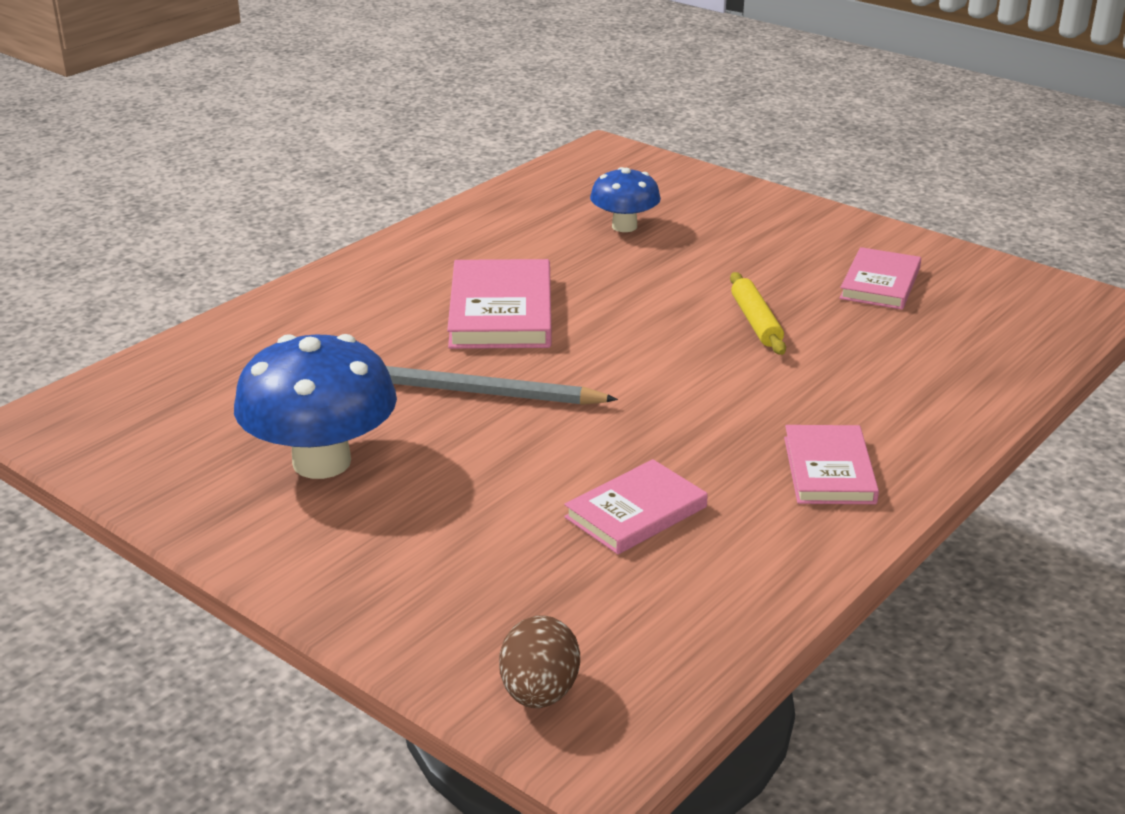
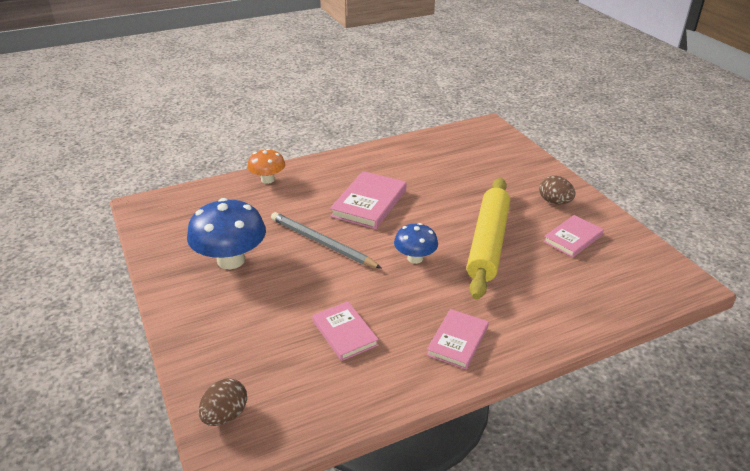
camera: 25 degrees right, 5 degrees up
pink book [564,459,708,554] -> pink book turned 75 degrees clockwise [312,302,379,361]
blue mushroom [590,167,661,232] -> blue mushroom moved to [394,223,438,264]
yellow rolling pin [730,272,786,355] -> yellow rolling pin [467,178,510,299], size x2.21
none -> orange mushroom [247,148,285,184]
none -> brown egg [539,176,575,204]

